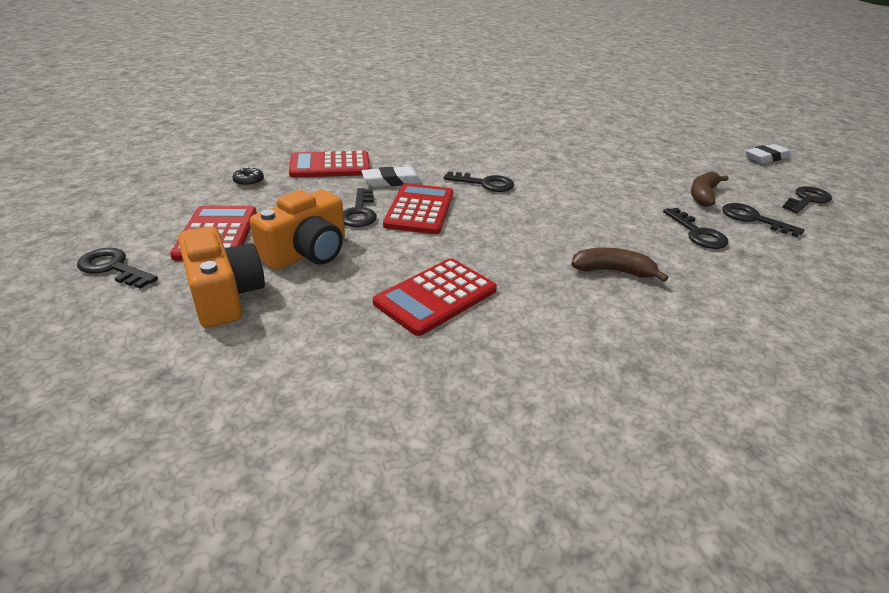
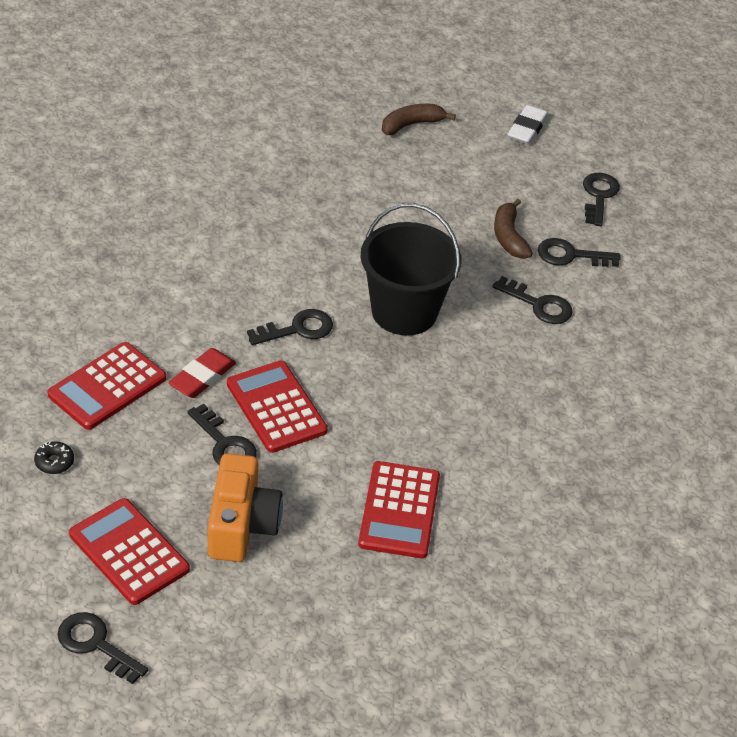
camera: 40 degrees left, 10 degrees up
black key [77,248,158,289] -> black key turned 45 degrees clockwise [58,612,148,684]
orange camera [178,226,265,328] -> none
white eraser [361,166,423,187] -> red eraser [168,348,236,398]
brown banana [571,248,669,282] -> brown banana moved to [382,104,456,135]
none -> black bucket [360,203,462,335]

